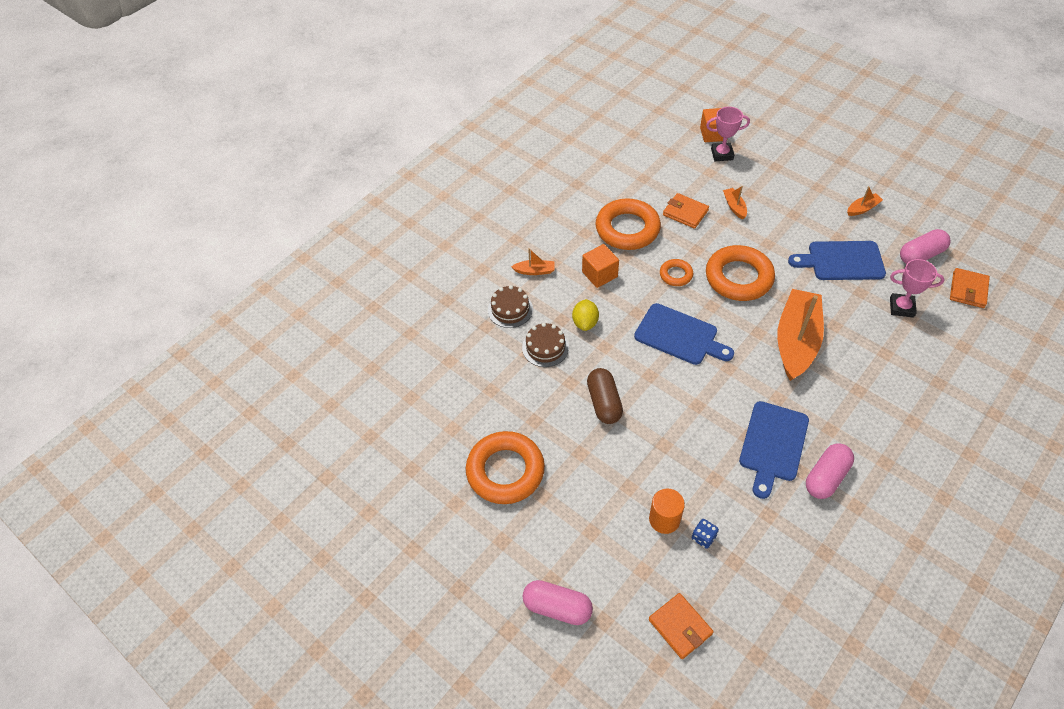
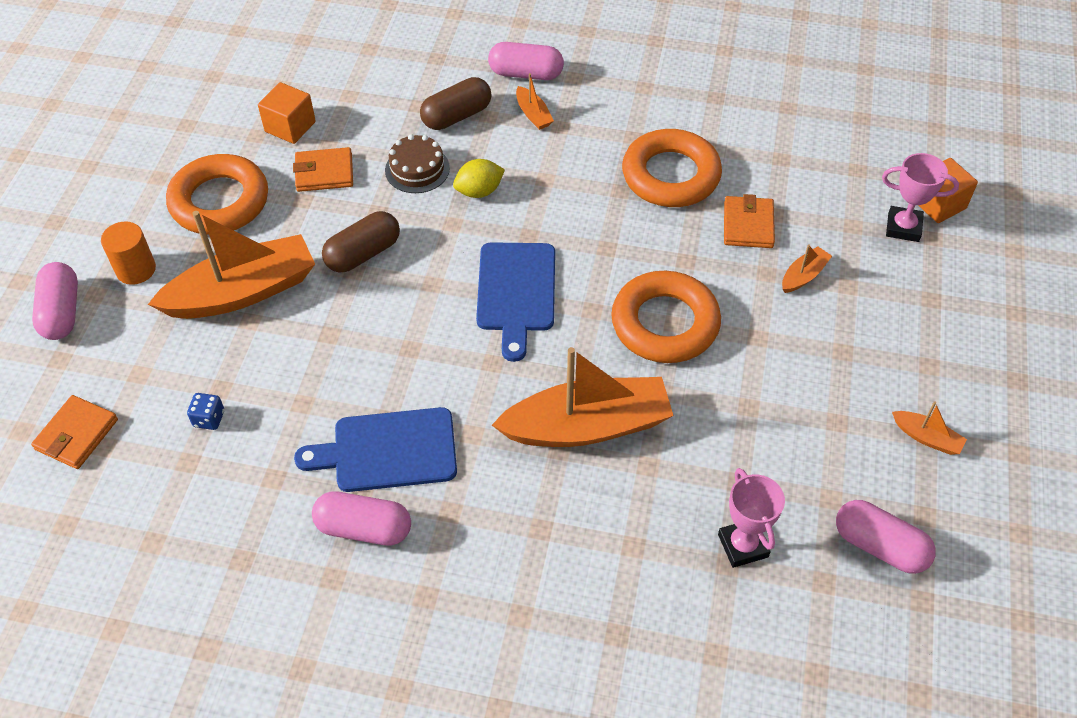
camera: 60 degrees right, 0 degrees up
brown cake [488,285,533,328] -> brown capsule [420,77,492,130]
orange cube [582,244,619,288] -> orange cube moved to [258,82,316,144]
orange cylinder [649,489,685,534] -> orange cylinder moved to [101,221,156,285]
orange ring [660,259,693,286] -> none
pink trophy [706,107,750,161] -> pink trophy turned 45 degrees counterclockwise [882,153,959,242]
blue cutting board [788,241,886,280] -> none
orange wallet [950,268,990,308] -> orange wallet moved to [293,147,353,192]
none -> orange boat [148,211,315,319]
none -> pink capsule [488,42,564,80]

